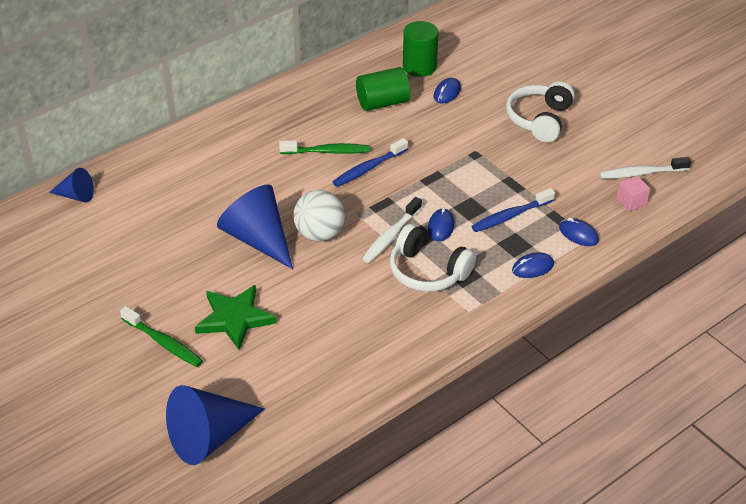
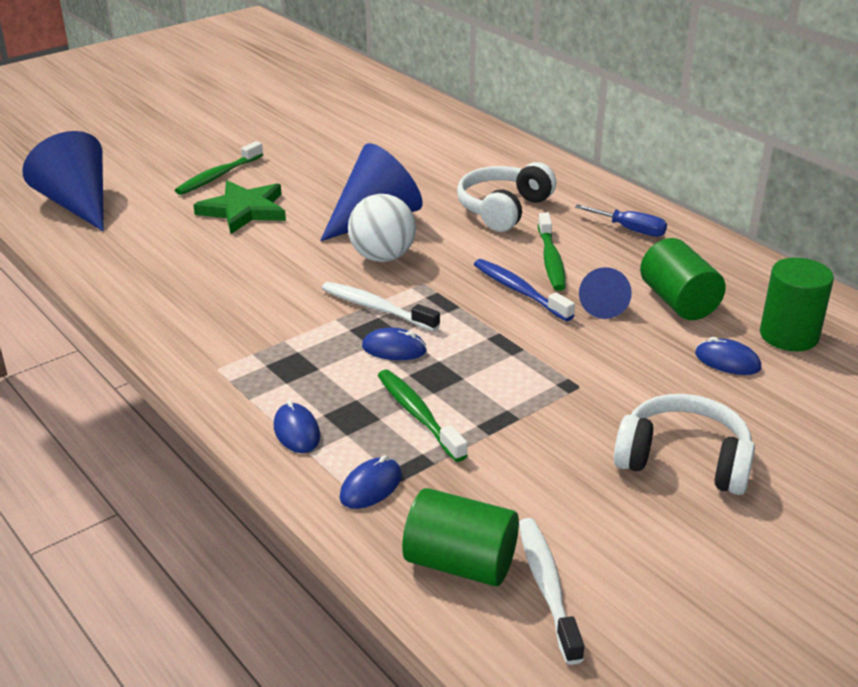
camera: 90 degrees right, 10 degrees down
blue cone [49,168,94,203] -> blue cone moved to [579,267,632,319]
white headphones [390,224,476,292] -> white headphones moved to [457,162,556,232]
blue toothbrush [471,188,555,232] -> green toothbrush [377,370,468,462]
pink cube [616,176,650,211] -> green cylinder [402,488,519,587]
none -> blue screwdriver [575,204,667,237]

